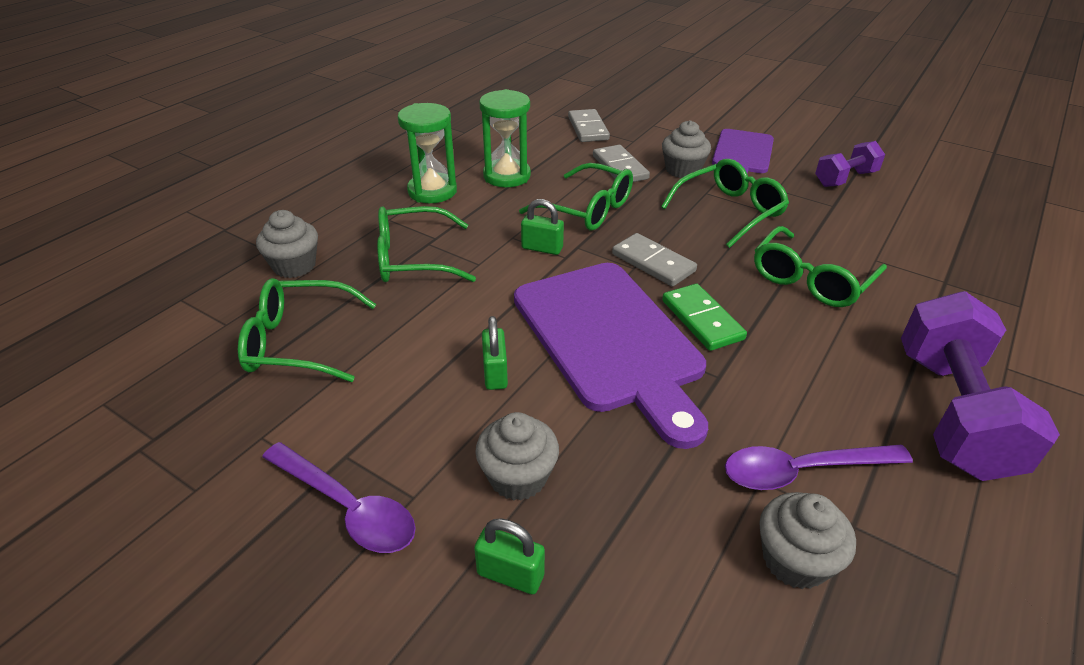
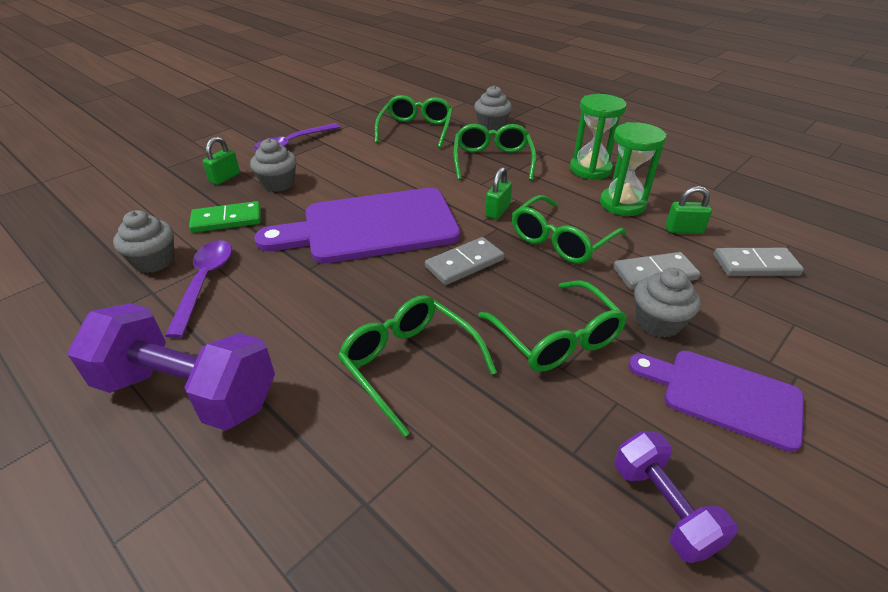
camera: 100 degrees right, 0 degrees up
green padlock [482,316,508,390] -> green padlock moved to [666,186,712,234]
green domino [662,284,747,351] -> green domino moved to [189,201,261,233]

